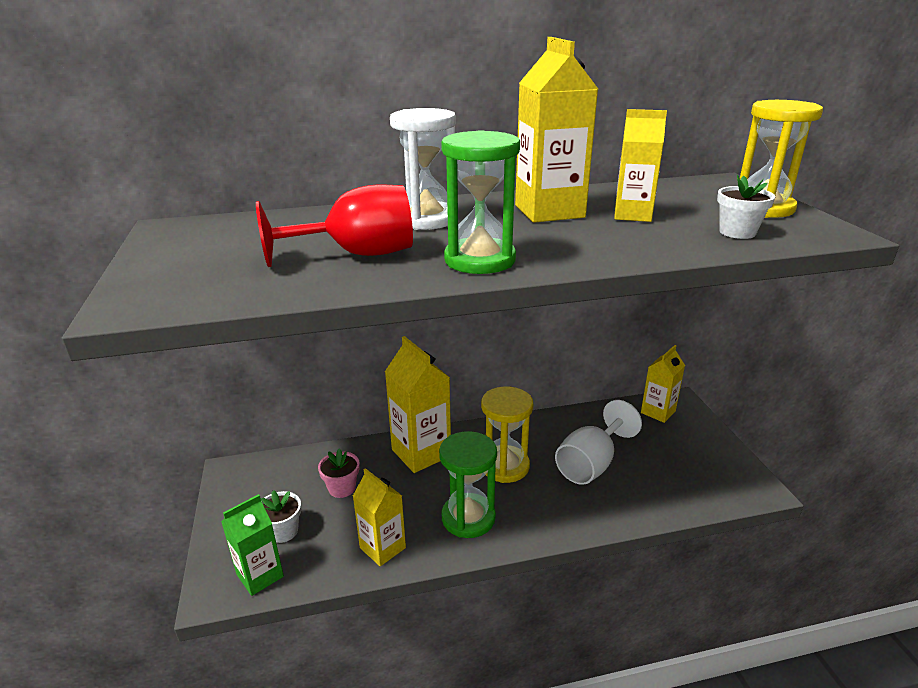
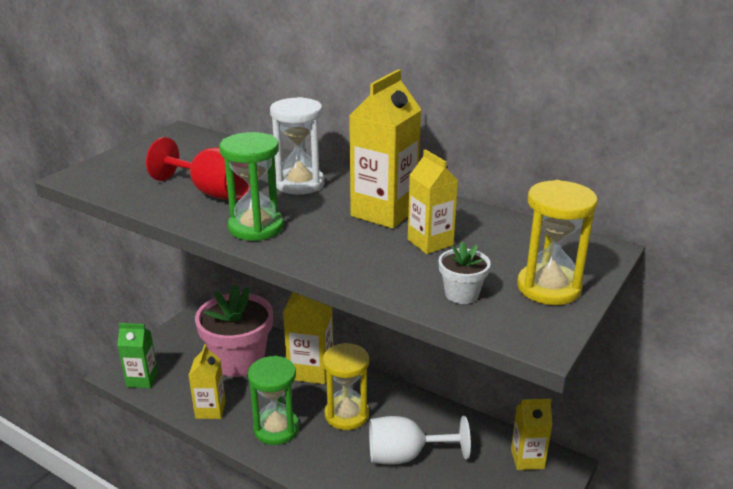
camera: 45 degrees right, 0 degrees up
white flower pot [261,490,301,543] -> none
pink flower pot [318,448,359,498] -> pink flower pot [195,285,273,377], size x2.33

